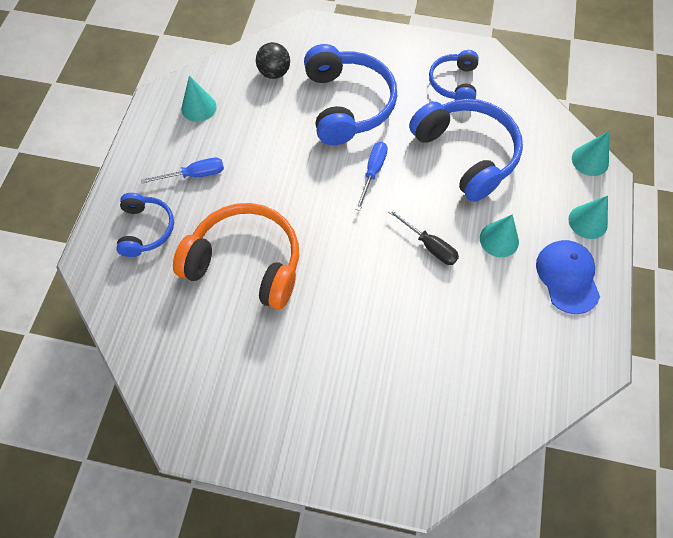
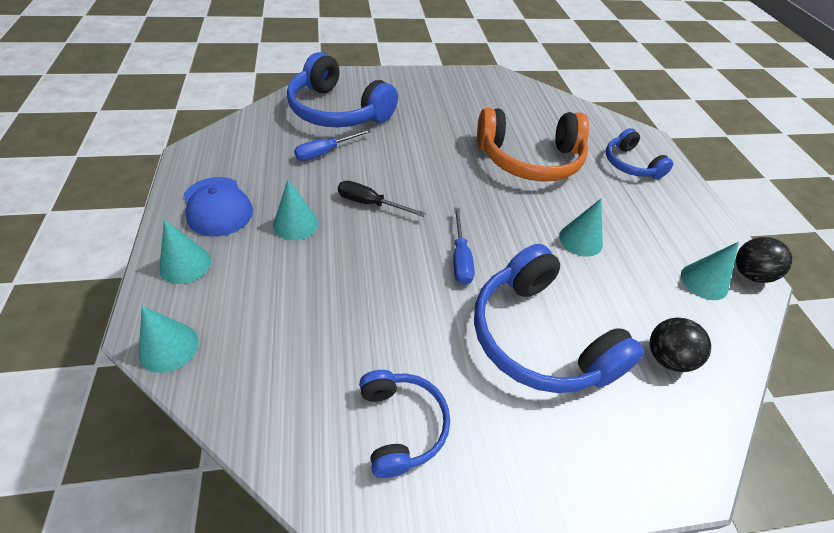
camera: 155 degrees right, 15 degrees down
blue screwdriver [141,157,224,184] -> blue screwdriver moved to [294,129,372,161]
blue headphones [409,99,523,202] -> blue headphones moved to [287,52,398,127]
none -> turquoise cone [559,199,603,257]
none -> black ball [736,237,792,283]

